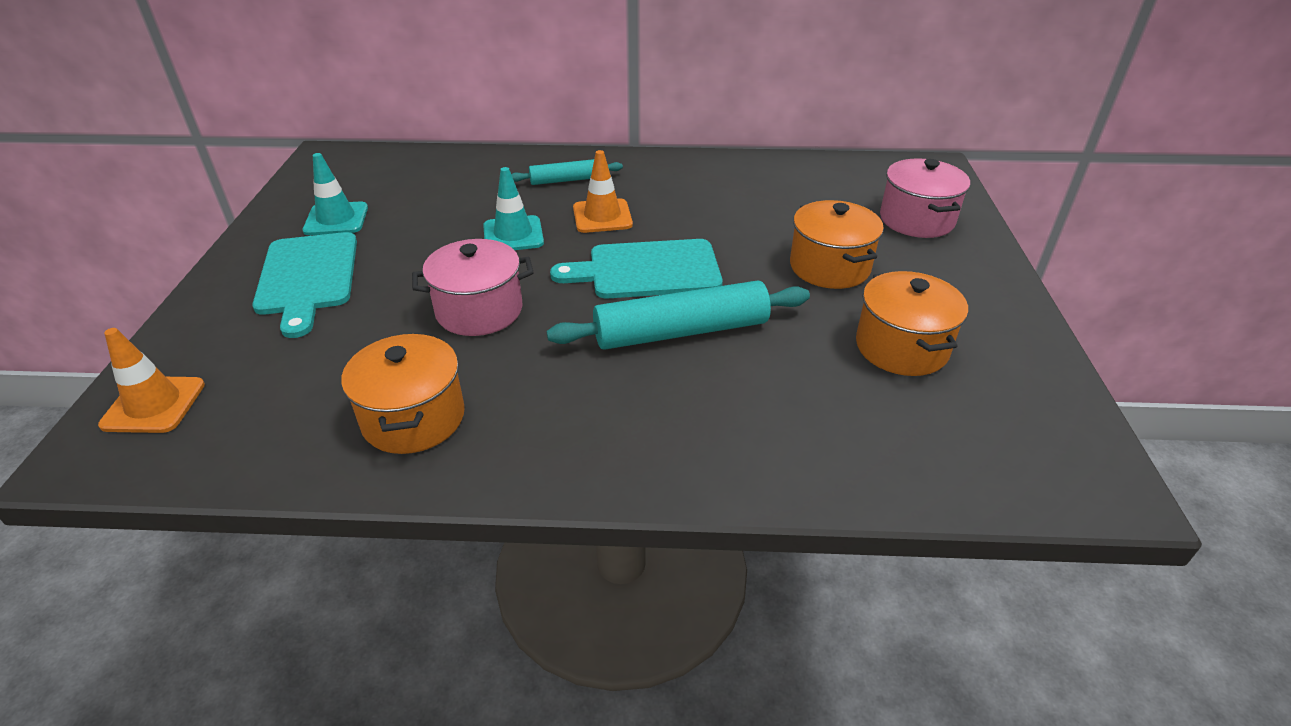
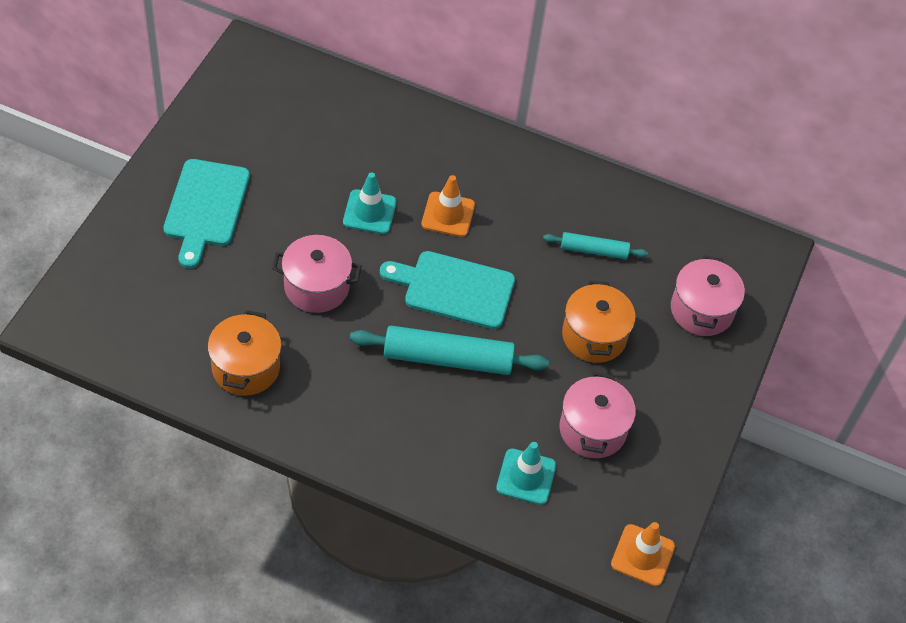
camera: 15 degrees right, 15 degrees up
orange traffic cone [98,328,205,433] -> orange traffic cone moved to [611,522,675,586]
turquoise traffic cone [303,153,368,235] -> turquoise traffic cone moved to [496,442,556,505]
turquoise rolling pin [511,159,623,185] -> turquoise rolling pin moved to [543,232,648,259]
orange pot [856,271,968,376] -> pink pot [559,372,636,458]

